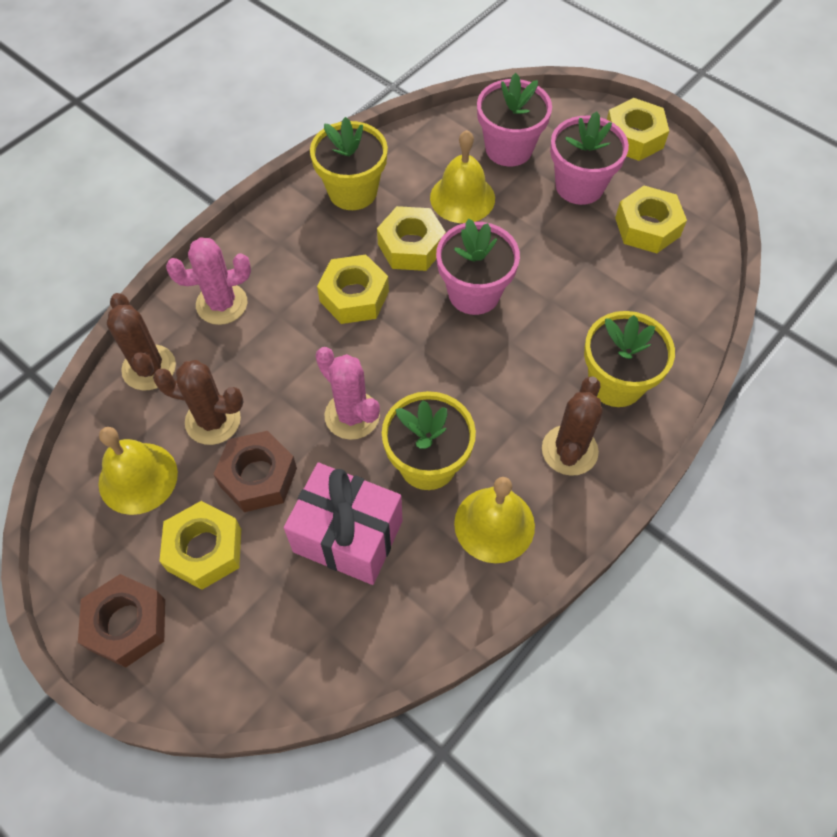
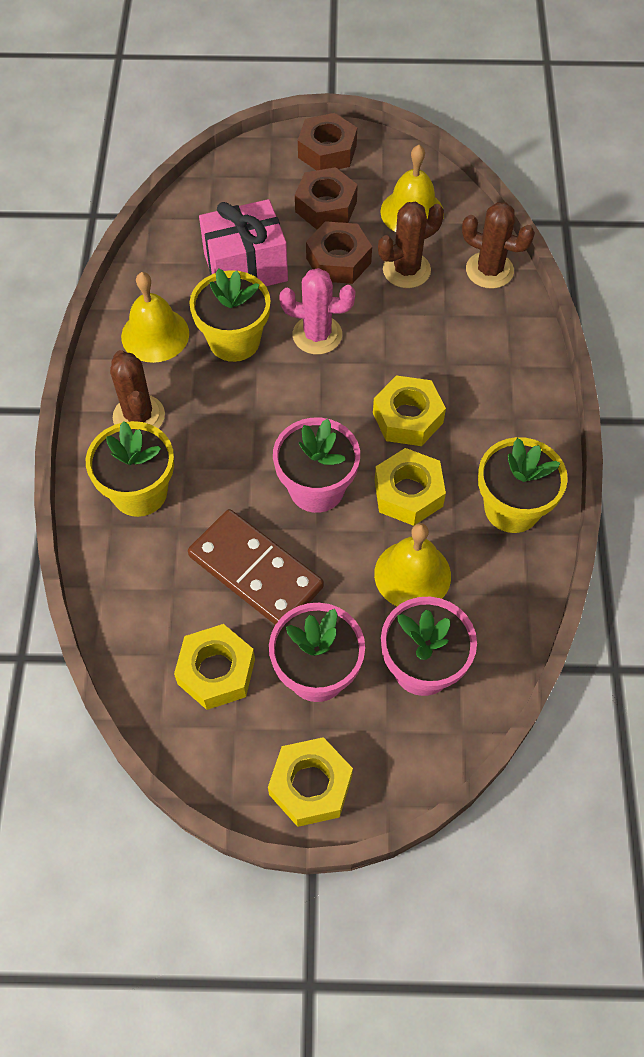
camera: 140 degrees right, 0 degrees up
yellow nut [159,501,241,590] -> brown nut [295,167,358,229]
pink cactus [166,237,251,325] -> none
none -> brown domino [188,509,324,625]

